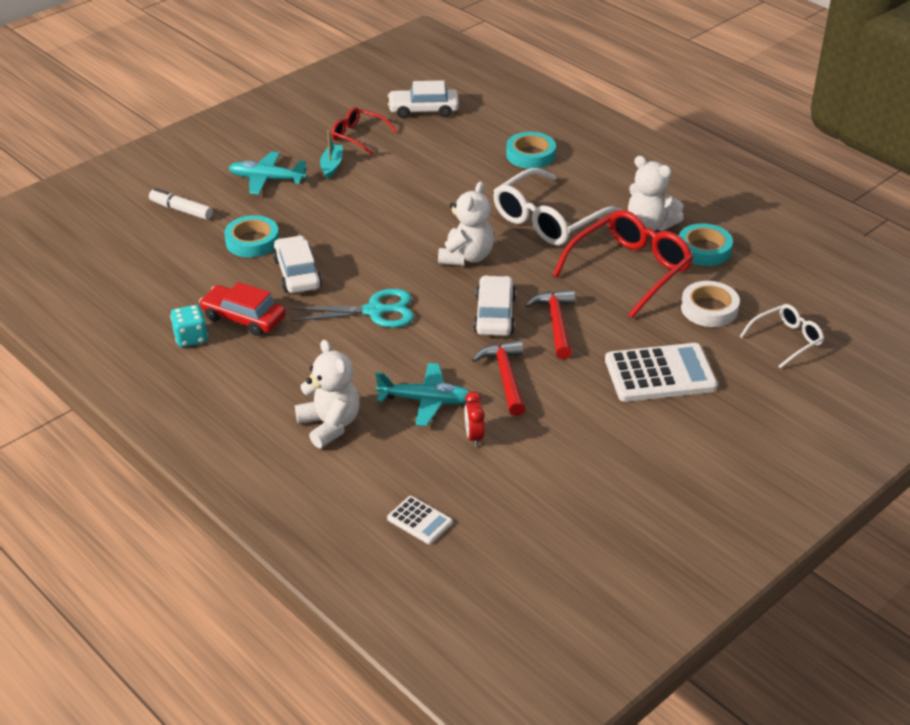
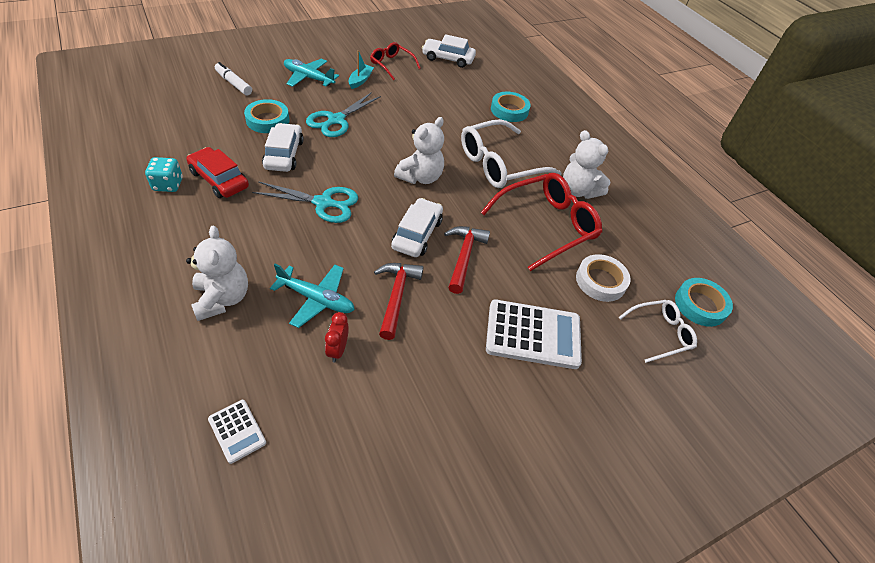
camera: 10 degrees right, 10 degrees up
turquoise tape [679,223,733,266] -> turquoise tape moved to [675,278,733,327]
none -> turquoise scissors [306,92,381,137]

